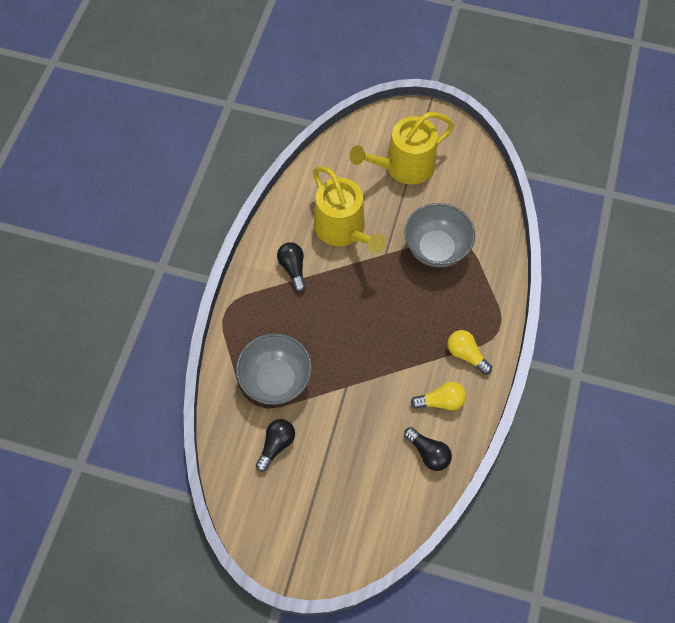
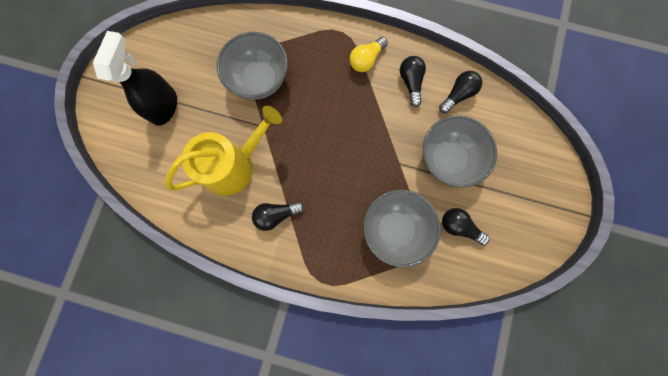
camera: 90 degrees left, 15 degrees up
yellow watering can [350,112,454,185] -> black spray bottle [93,31,177,126]
yellow light bulb [411,382,466,410] -> black light bulb [400,56,426,107]
none -> grey bowl [423,115,497,188]

